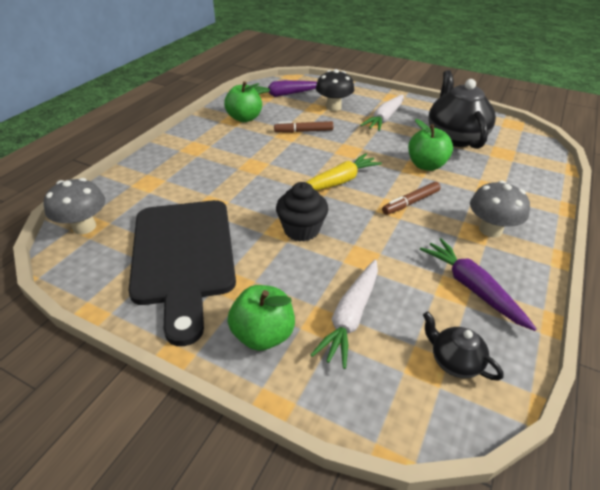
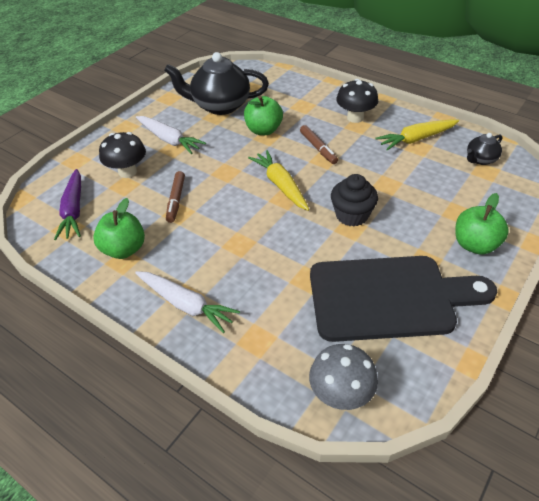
camera: 80 degrees left, 5 degrees up
white carrot [311,260,378,369] -> white carrot moved to [135,271,240,333]
purple carrot [420,238,537,331] -> yellow carrot [376,119,459,150]
grey mushroom [470,181,530,237] -> black mushroom [336,79,378,123]

